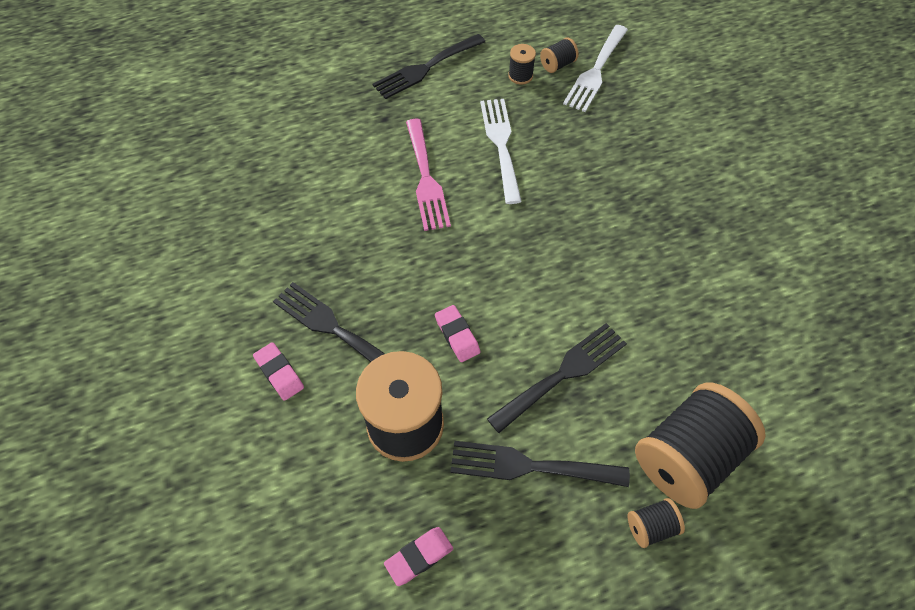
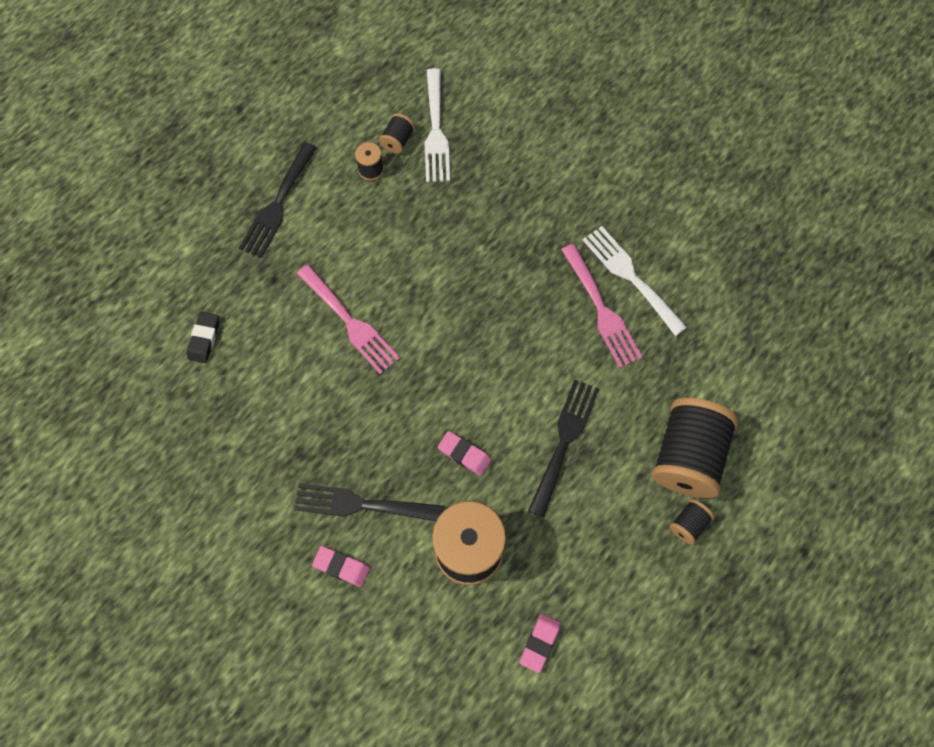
camera: 30 degrees left, 10 degrees up
black fork [450,441,630,487] -> none
white fork [480,99,522,204] -> white fork moved to [583,226,687,336]
none -> black eraser [187,312,219,363]
none -> pink fork [561,244,643,368]

